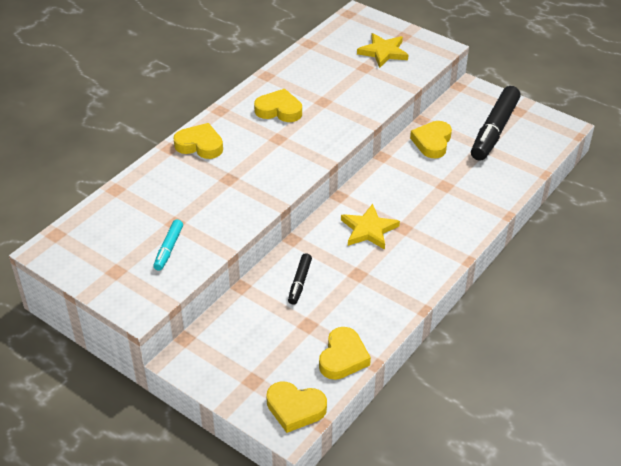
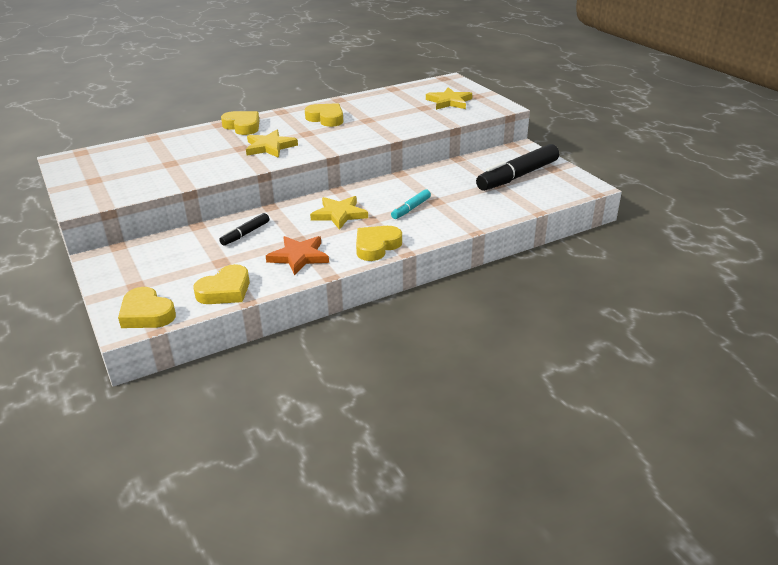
camera: 25 degrees right, 10 degrees down
turquoise marker [154,220,183,271] -> turquoise marker moved to [391,189,431,219]
yellow heart [410,121,452,158] -> yellow heart moved to [356,226,402,261]
none -> yellow star [246,130,298,158]
none -> orange star [266,236,329,275]

